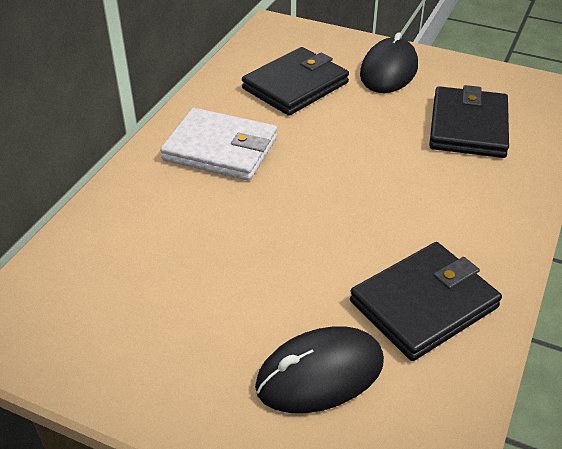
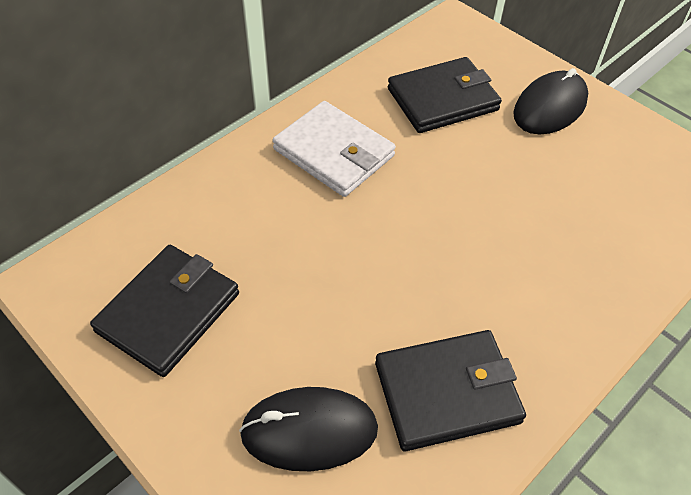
camera: 20 degrees right, 10 degrees up
black wallet [429,85,509,158] -> black wallet moved to [90,245,239,377]

